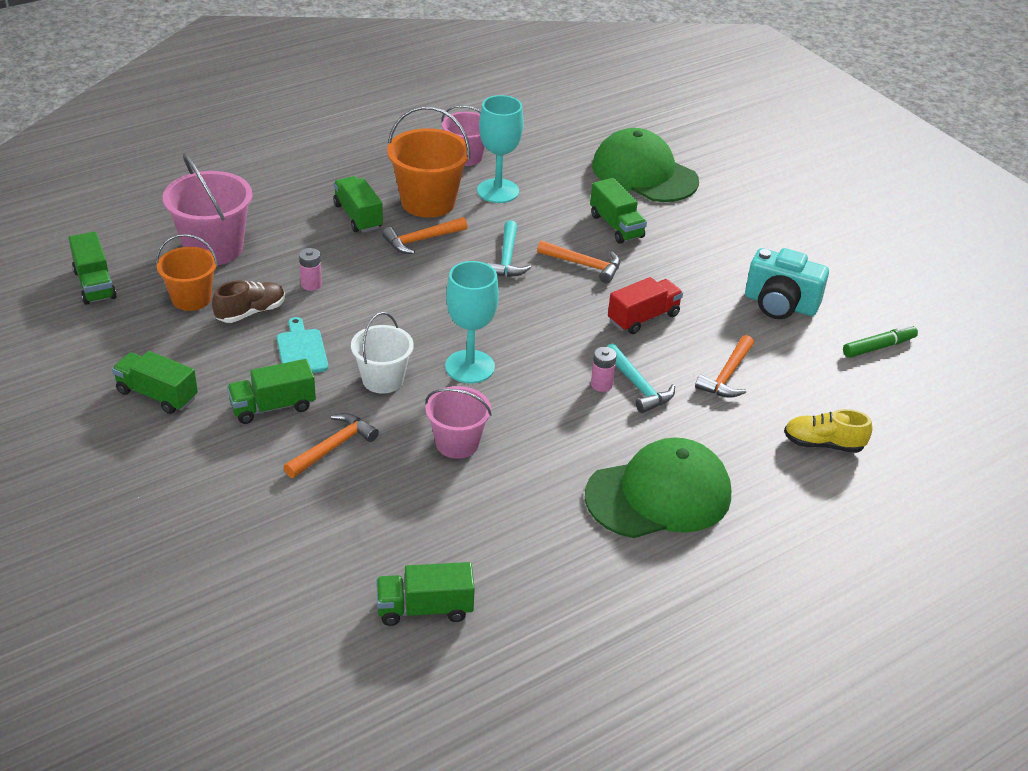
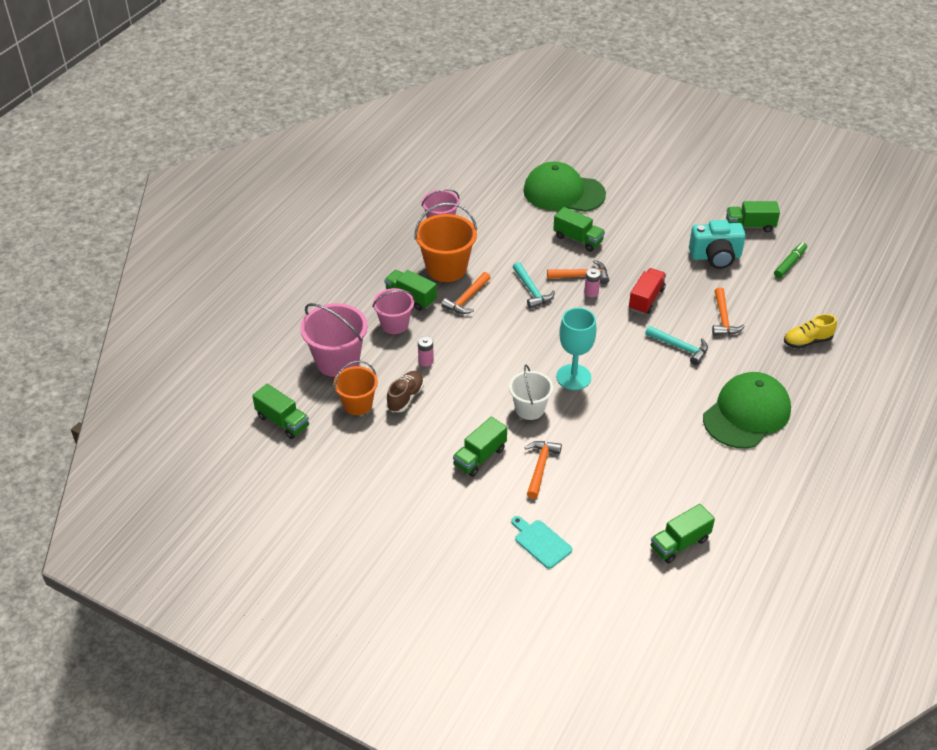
camera: 25 degrees left, 5 degrees up
green truck [112,351,198,414] -> green truck moved to [726,201,780,232]
turquoise cutting board [277,317,328,373] -> turquoise cutting board moved to [511,516,572,569]
pink bucket [425,386,492,459] -> pink bucket moved to [373,288,414,334]
turquoise goblet [477,95,524,203] -> none
pink battery [591,347,617,392] -> pink battery moved to [584,268,601,297]

